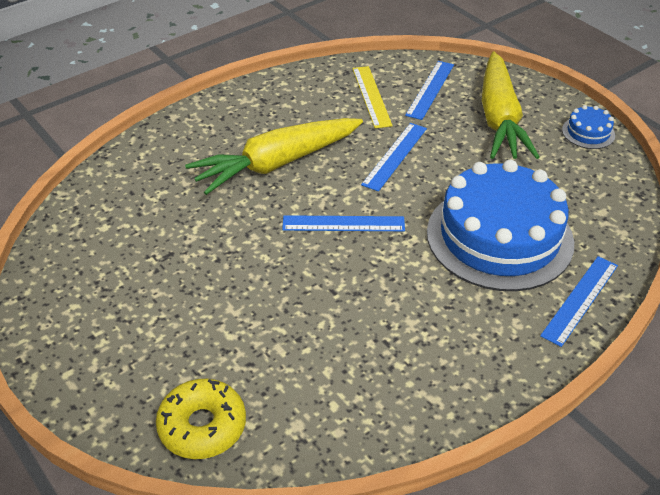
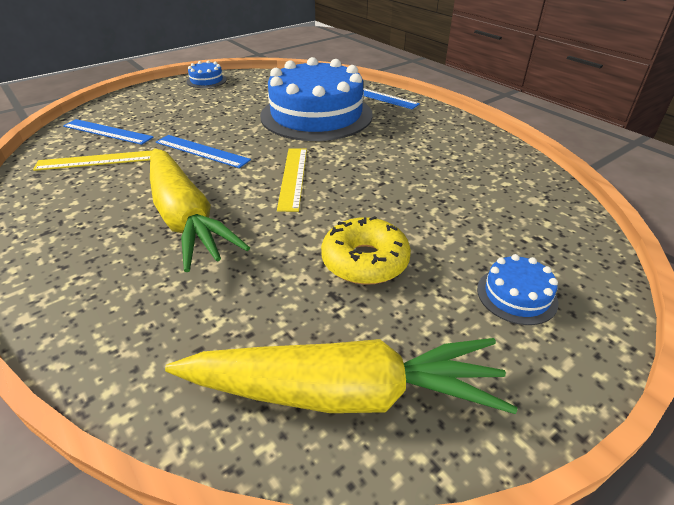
camera: 90 degrees left, 5 degrees down
yellow donut [156,379,246,459] -> yellow donut moved to [321,216,411,285]
blue ruler [282,215,405,231] -> yellow ruler [277,148,307,212]
yellow carrot [482,52,540,159] -> yellow carrot moved to [165,338,517,414]
none -> blue cake [477,254,558,325]

